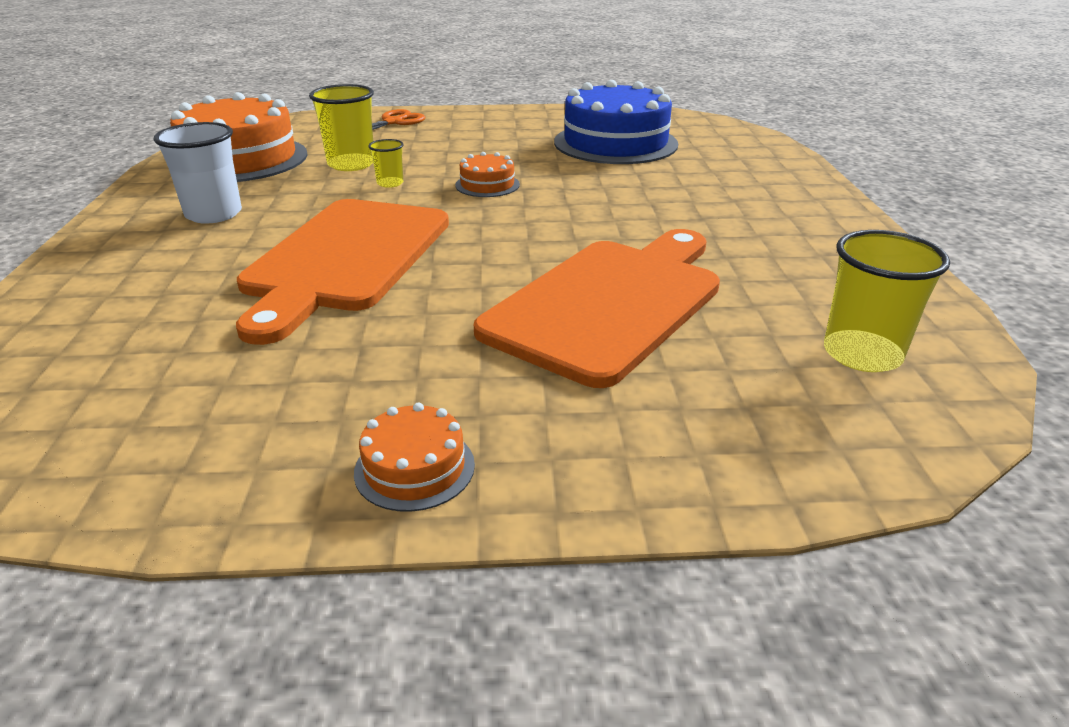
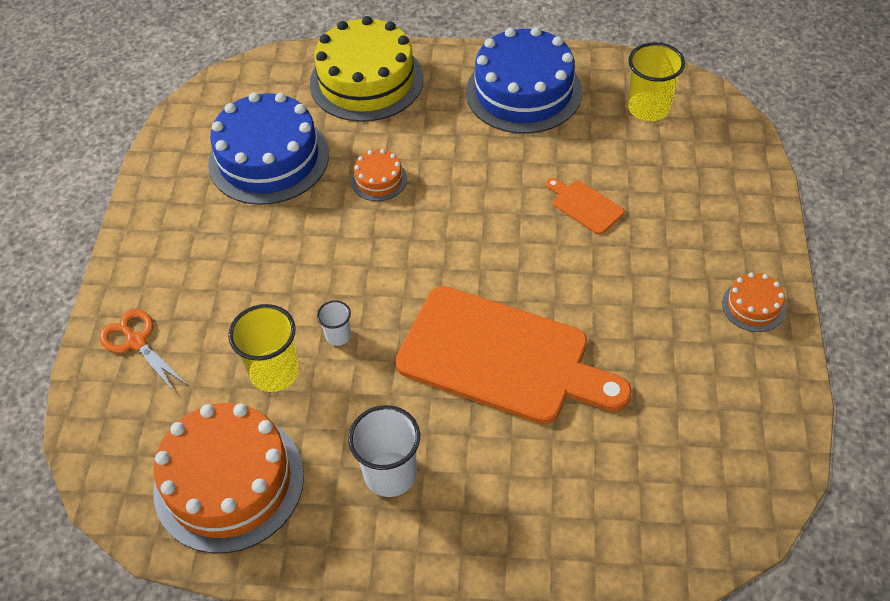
camera: 80 degrees left, 20 degrees up
yellow cup [368,139,404,188] -> white cup [317,300,351,346]
orange cake [455,152,520,197] -> orange cake moved to [351,149,407,201]
orange cutting board [474,229,720,388] -> orange cutting board [546,178,624,235], size x0.41
none -> yellow cake [310,16,424,122]
none -> blue cake [466,27,582,134]

